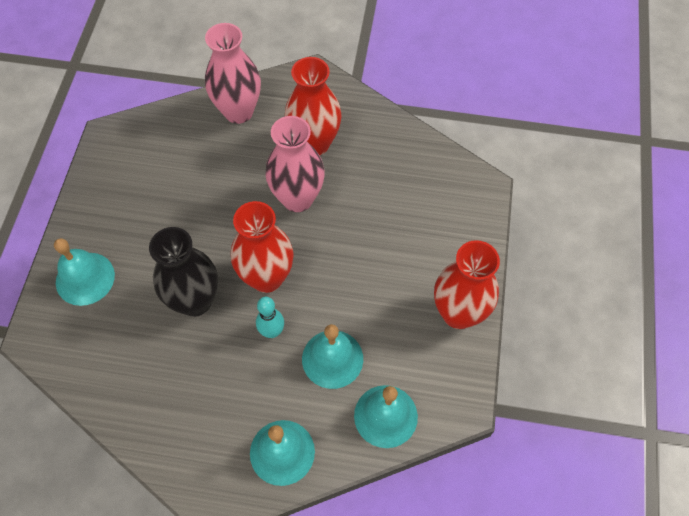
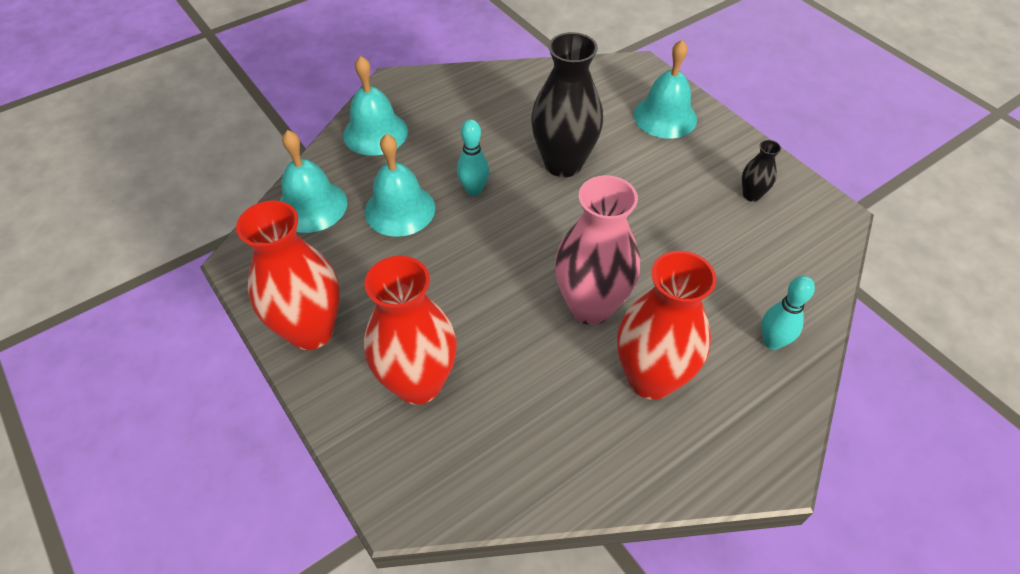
camera: 135 degrees right, 10 degrees down
pink vase [205,23,261,124] -> turquoise bowling pin [761,276,815,350]
red vase [231,201,294,293] -> red vase moved to [364,256,457,405]
none -> black vase [742,140,781,202]

